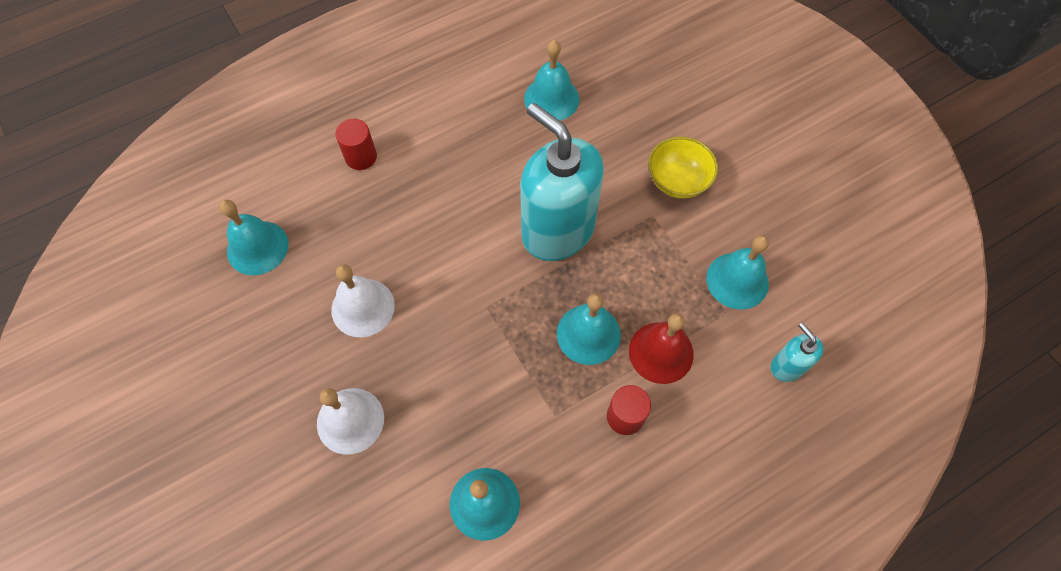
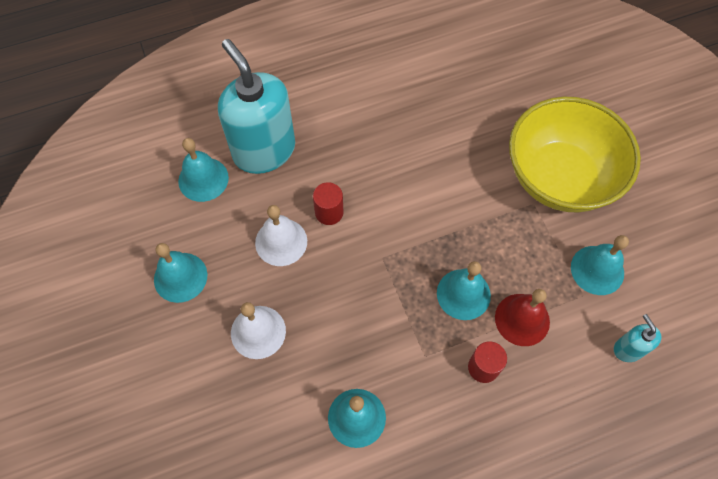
camera: 10 degrees right, 0 degrees up
red cylinder [335,118,377,170] -> red cylinder moved to [313,182,343,225]
turquoise soap dispenser [520,103,604,261] -> turquoise soap dispenser moved to [218,39,295,174]
turquoise bell [524,40,579,121] -> turquoise bell moved to [154,243,207,303]
yellow bowl [648,137,718,199] -> yellow bowl [509,97,641,213], size x2.11

